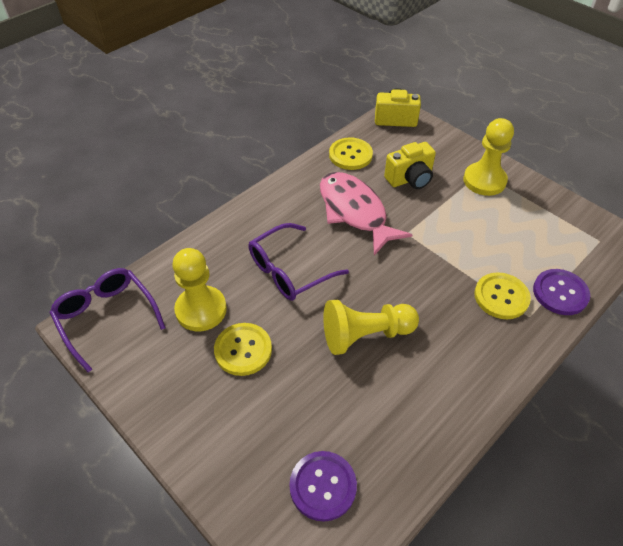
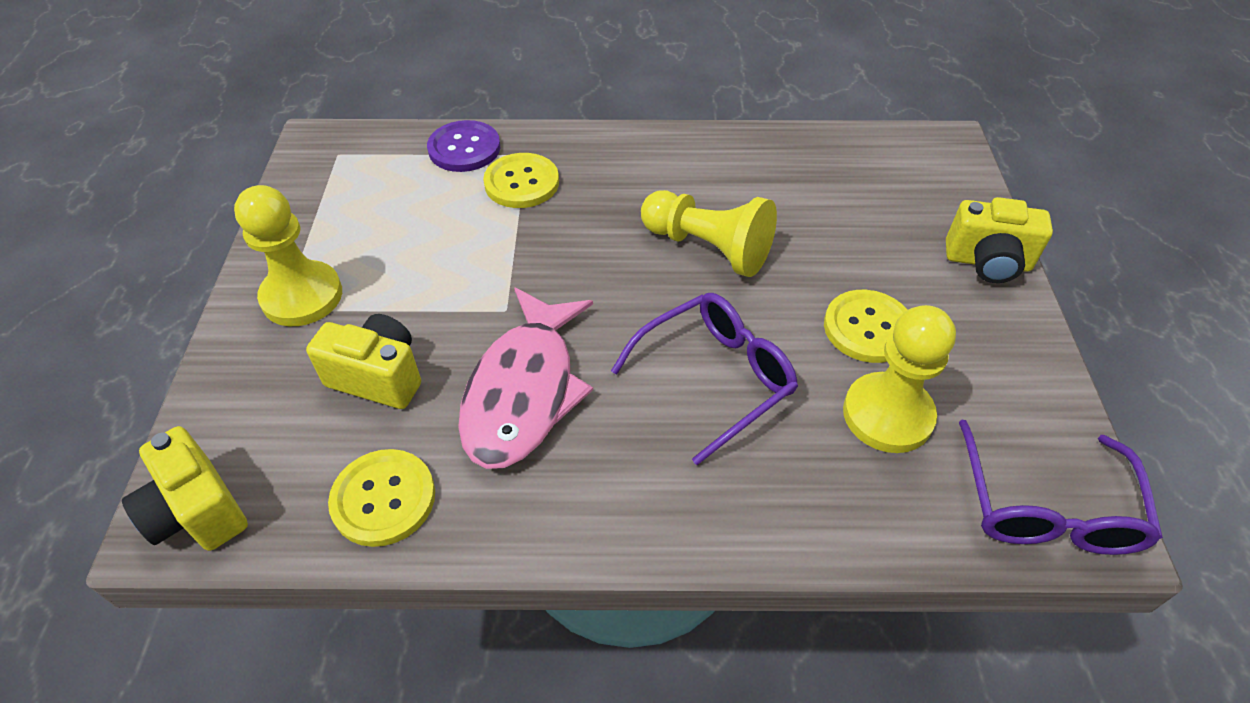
camera: 135 degrees left, 0 degrees up
purple glasses [249,223,349,301] -> purple glasses turned 45 degrees counterclockwise [611,293,798,465]
purple button [289,451,357,522] -> none
none -> yellow camera [946,197,1053,283]

